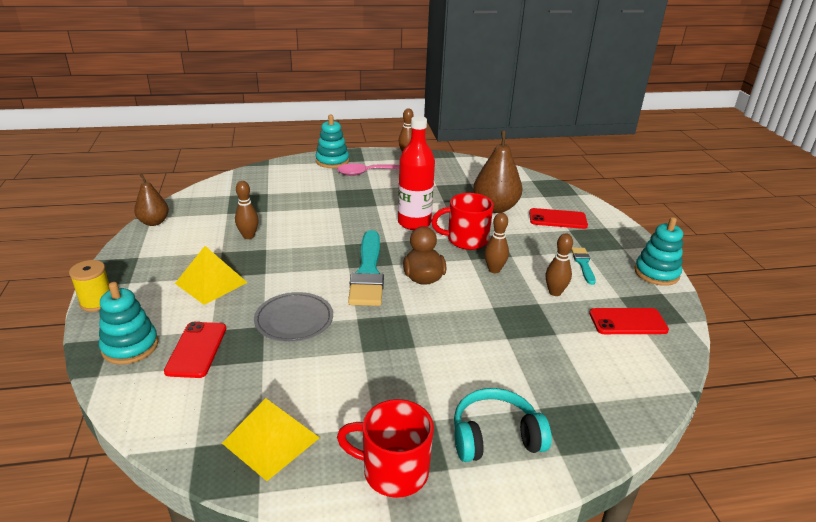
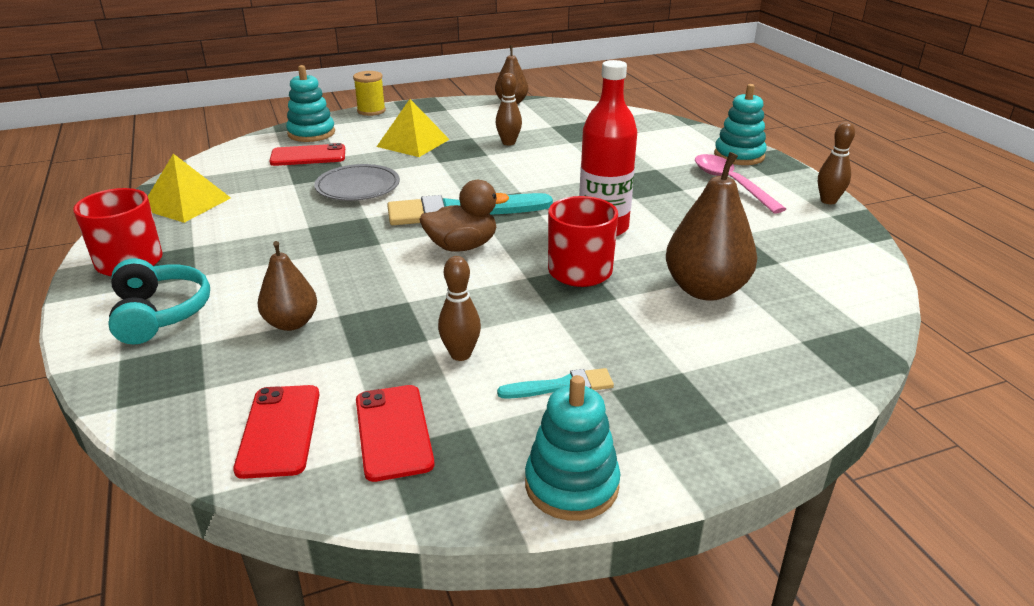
camera: 80 degrees right, 0 degrees up
brown bowling pin [484,213,509,273] -> none
red phone [529,208,588,229] -> red phone moved to [233,385,319,479]
none -> brown pear [257,241,317,331]

